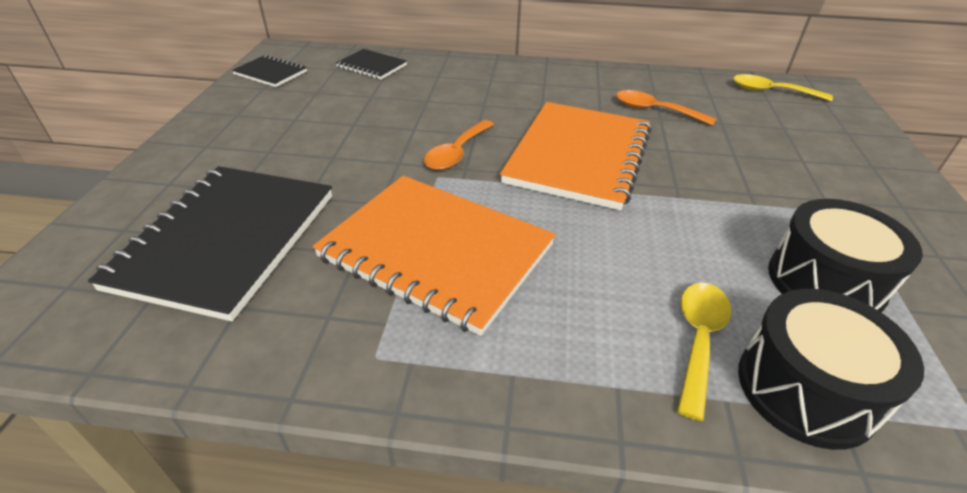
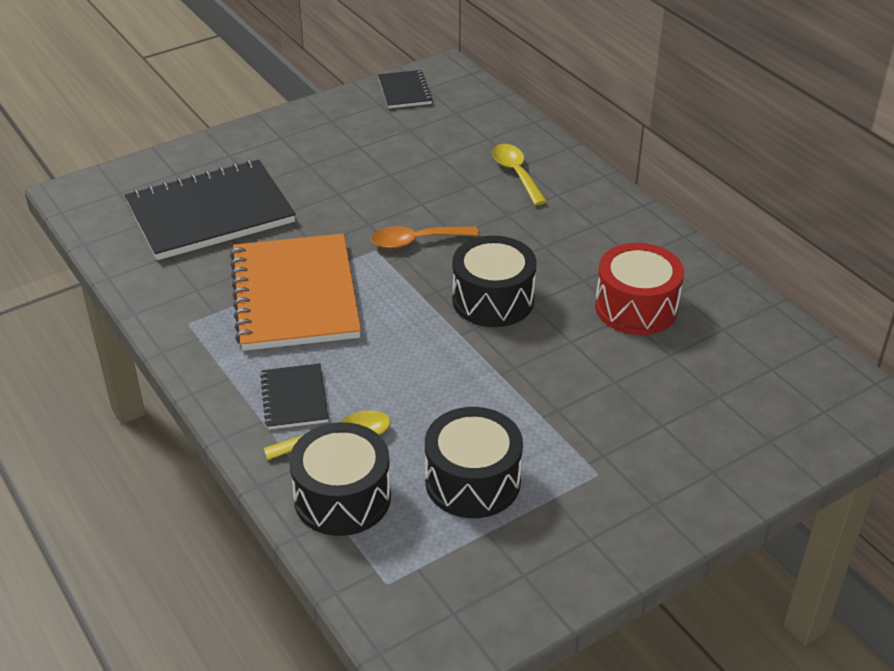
camera: 50 degrees right, 0 degrees up
black notebook [336,49,407,80] -> black notebook moved to [260,363,329,430]
orange notebook [500,102,651,210] -> black drum [452,236,537,327]
orange spoon [616,90,716,126] -> red drum [595,243,684,335]
yellow spoon [733,74,833,101] -> yellow spoon moved to [492,144,547,205]

